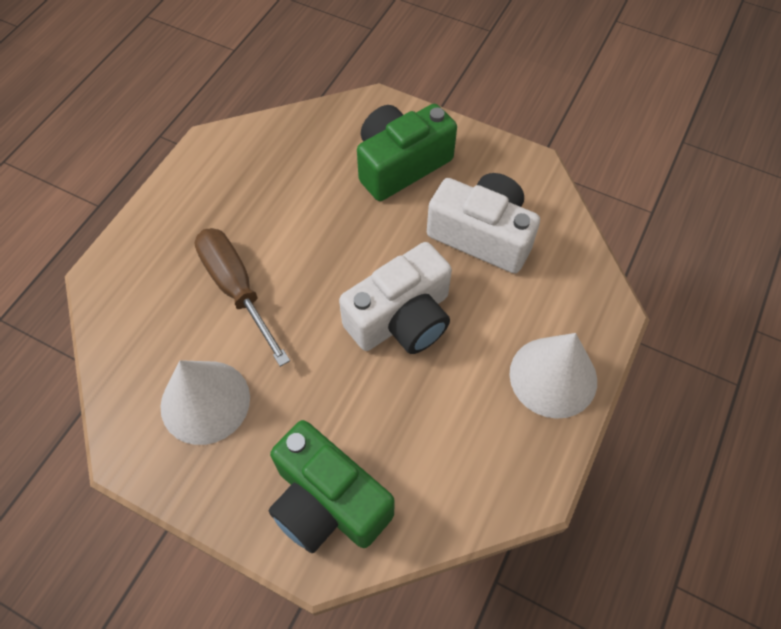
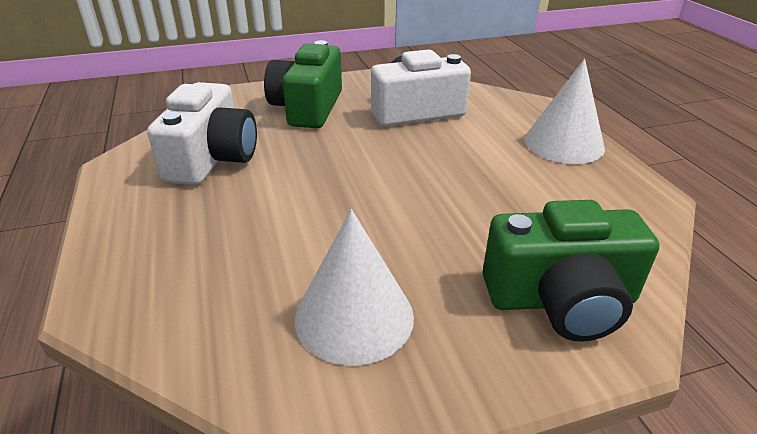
camera: 45 degrees left, 25 degrees down
brown screwdriver [194,228,290,367] -> none
white camera [339,242,452,354] -> white camera moved to [147,82,257,185]

